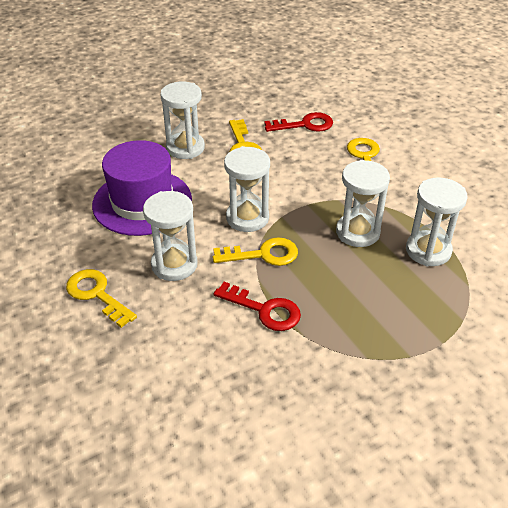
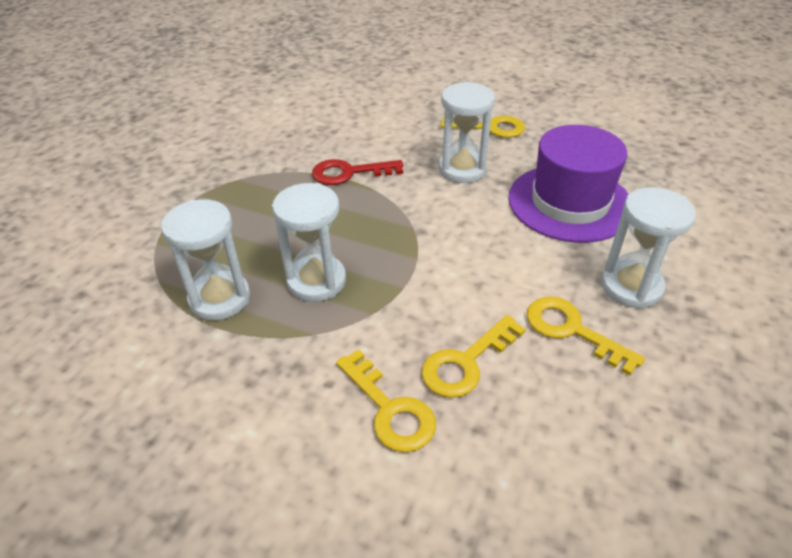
camera: 145 degrees right, 0 degrees up
yellow key [213,237,298,266] -> yellow key moved to [422,315,526,398]
white hourglass [224,146,270,232] -> none
red key [264,112,333,132] -> none

